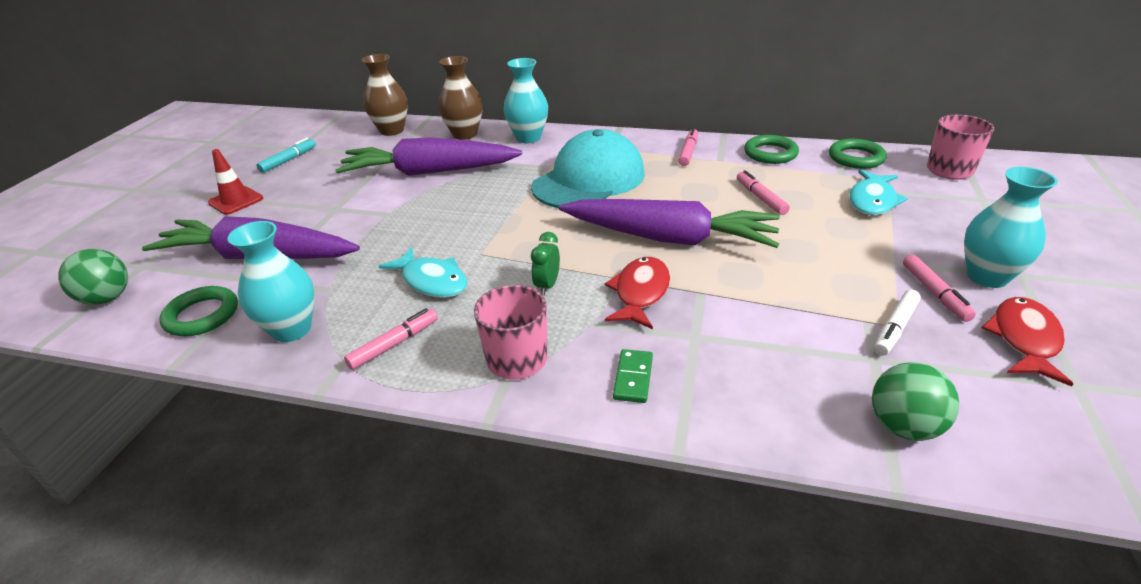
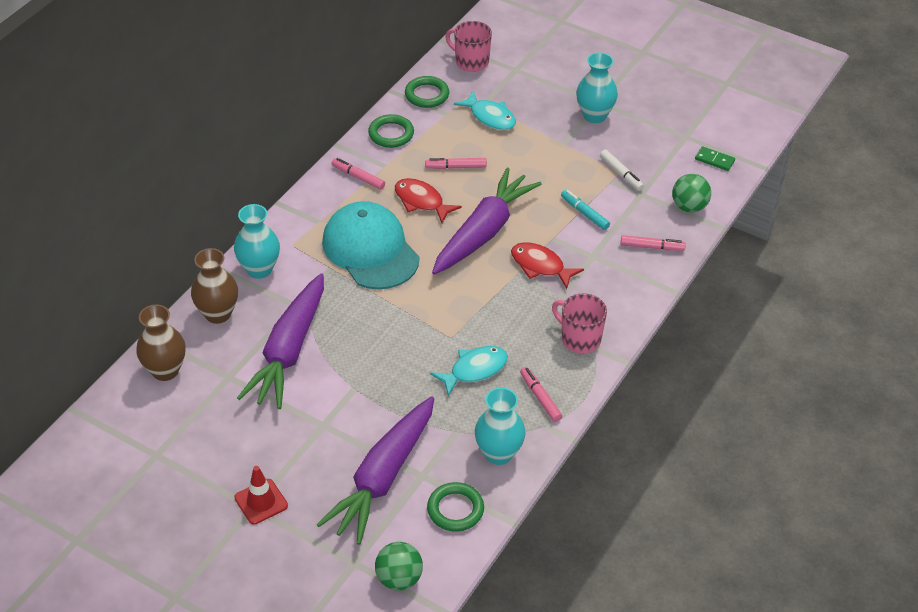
camera: 75 degrees left, 10 degrees up
turquoise marker [257,138,316,173] -> turquoise marker moved to [561,190,610,230]
green clock [531,232,560,295] -> none
green domino [613,349,653,403] -> green domino moved to [695,146,735,171]
pink marker [903,254,976,322] -> pink marker moved to [620,235,686,251]
red fish [982,297,1073,386] -> red fish moved to [395,178,462,223]

